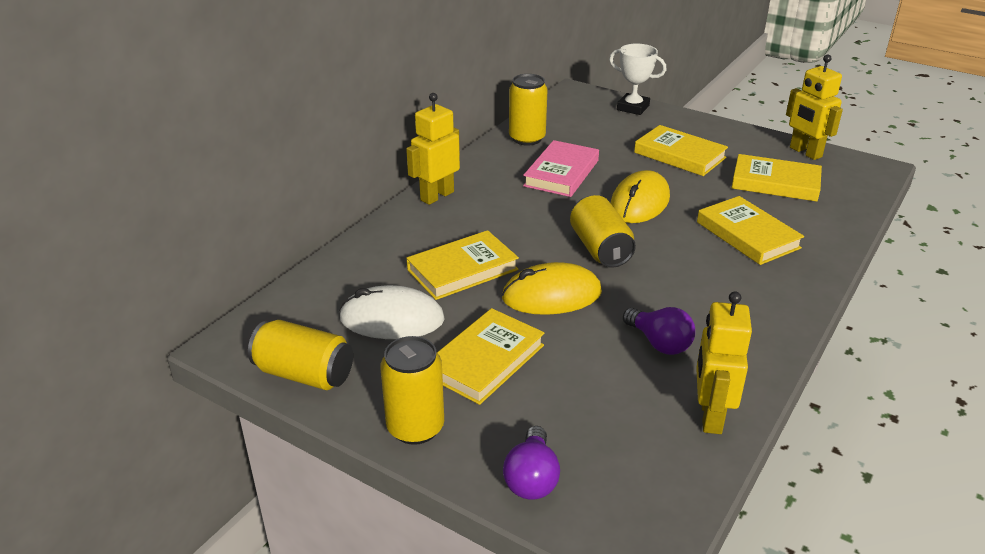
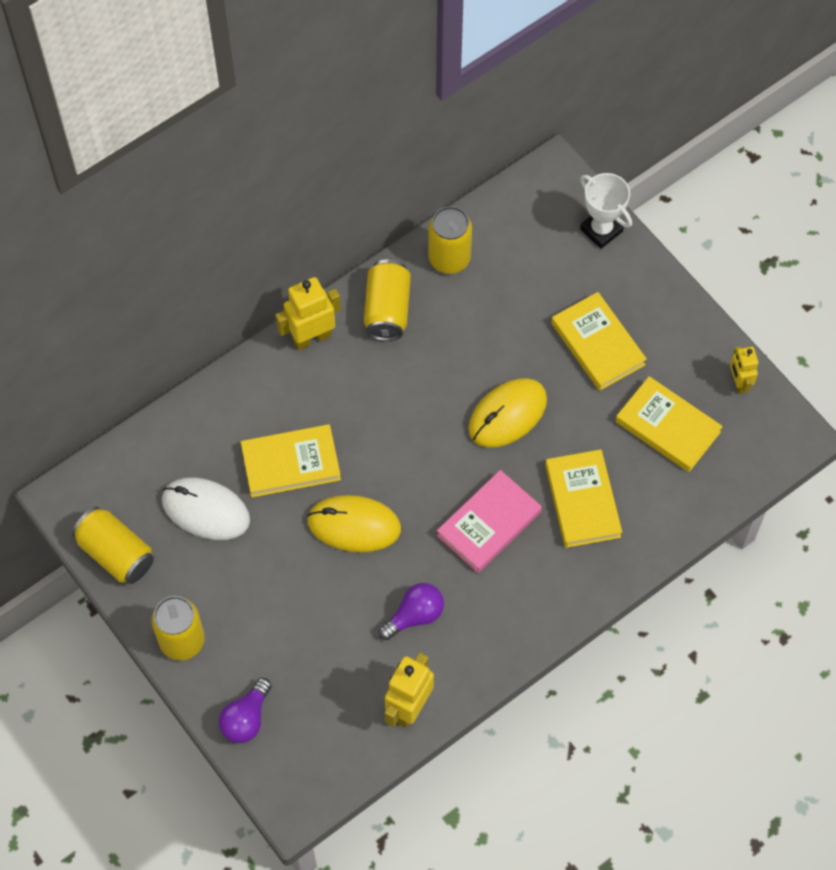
camera: 20 degrees right, 30 degrees up
yellow book [437,308,545,405] -> none
pink book [523,140,599,197] -> pink book moved to [437,470,542,573]
yellow can [570,195,636,268] -> yellow can moved to [364,259,411,341]
purple light bulb [623,307,695,355] -> purple light bulb turned 105 degrees counterclockwise [378,583,444,640]
yellow robot [786,55,843,160] -> yellow robot [730,347,759,394], size x0.62

